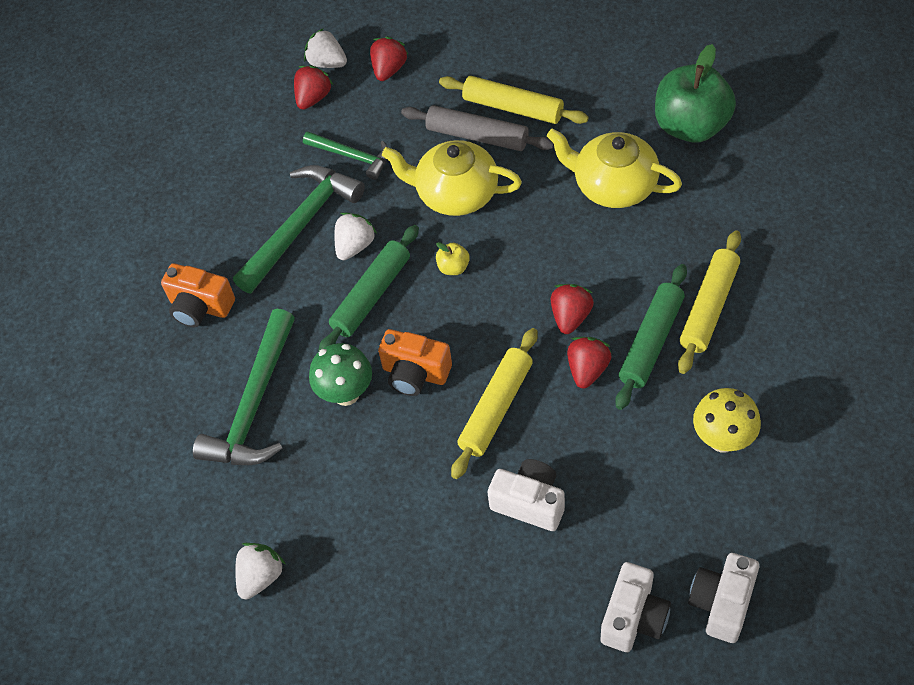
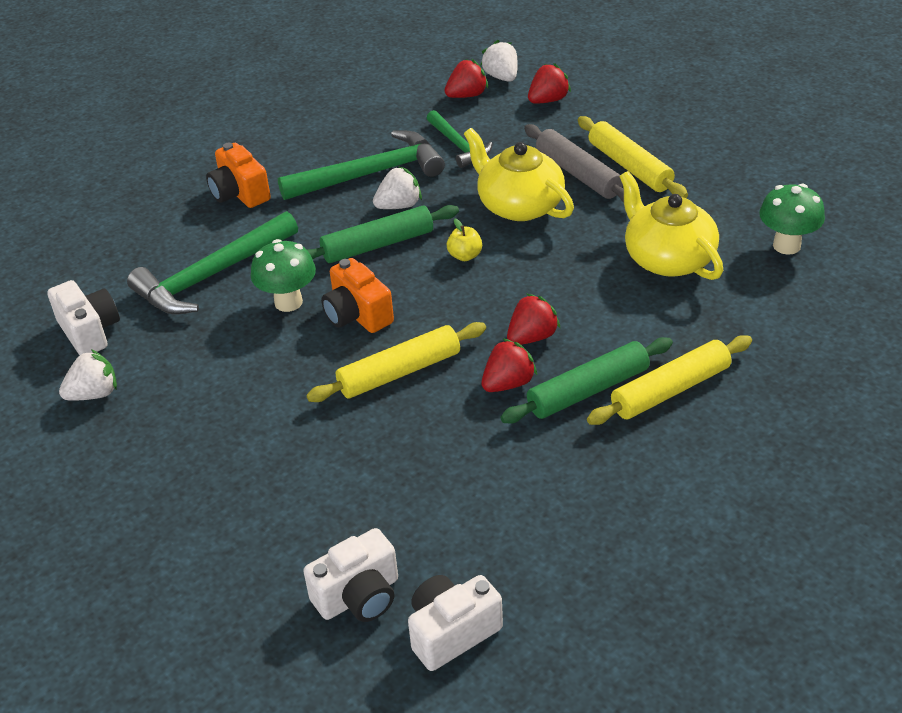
camera: 30 degrees right, 15 degrees down
white camera [487,459,565,531] -> white camera moved to [47,280,120,355]
green apple [655,44,736,143] -> green mushroom [759,183,825,255]
yellow mushroom [693,388,761,453] -> none

